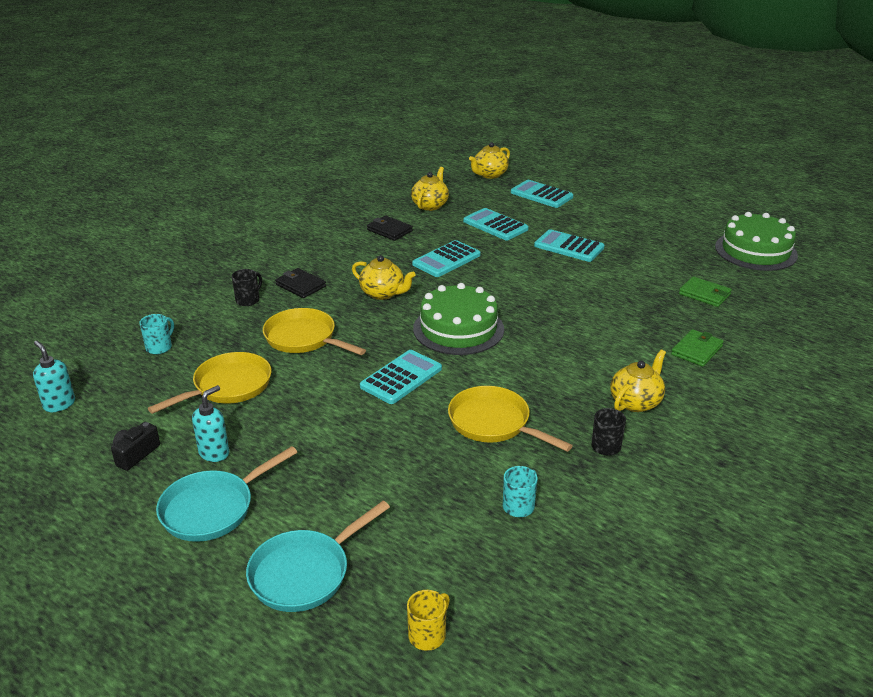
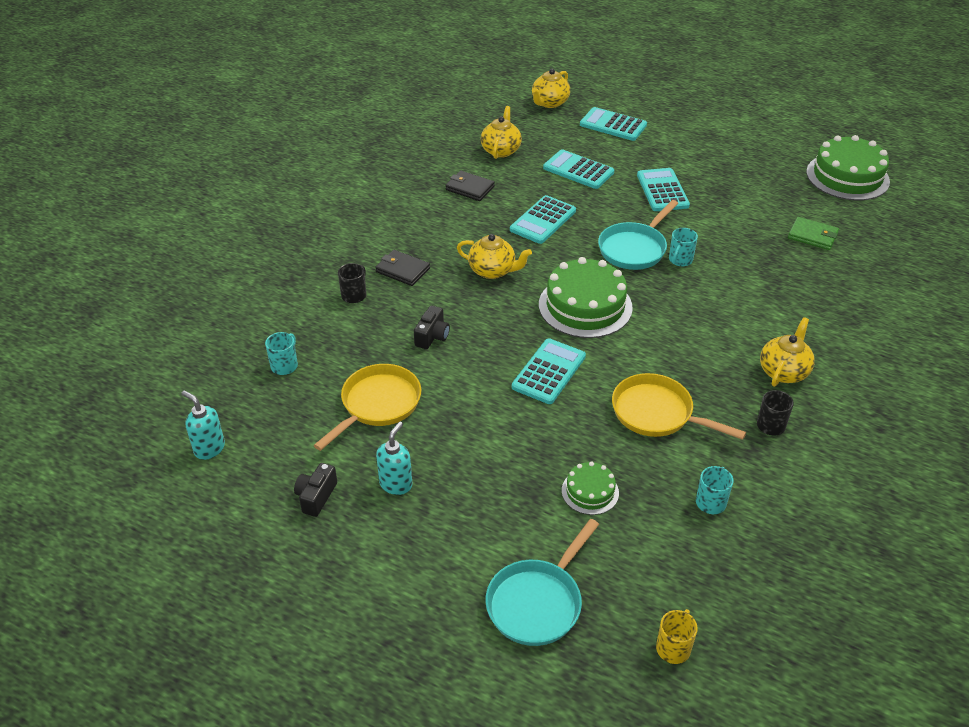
camera: 10 degrees left, 10 degrees up
turquoise pan [156,446,298,542] -> turquoise pan moved to [598,200,678,270]
yellow pan [263,308,366,355] -> black camera [414,305,450,349]
turquoise calculator [534,229,604,262] -> turquoise calculator turned 60 degrees clockwise [637,168,690,211]
green wallet [671,329,724,367] -> none
none -> green cake [562,461,619,515]
none -> turquoise mug [669,228,698,266]

